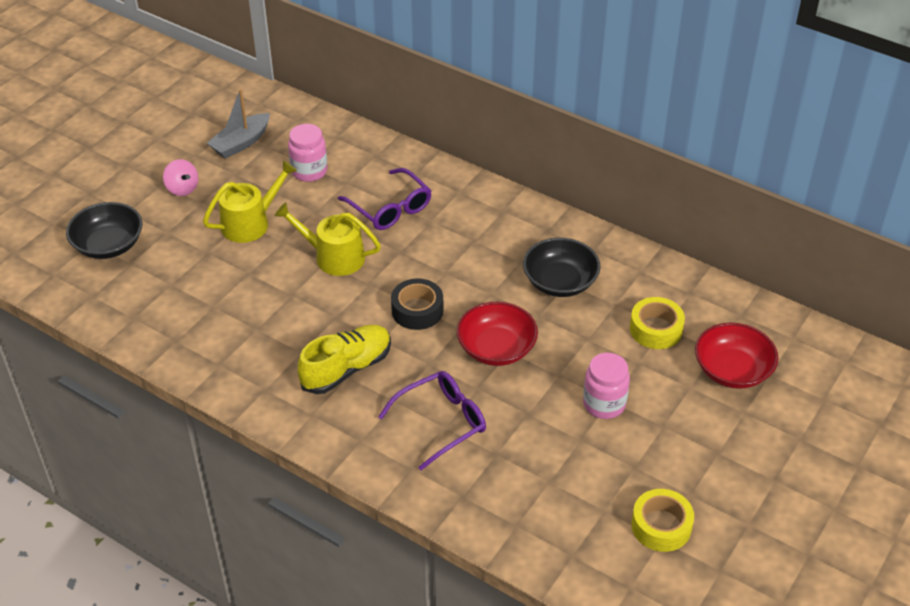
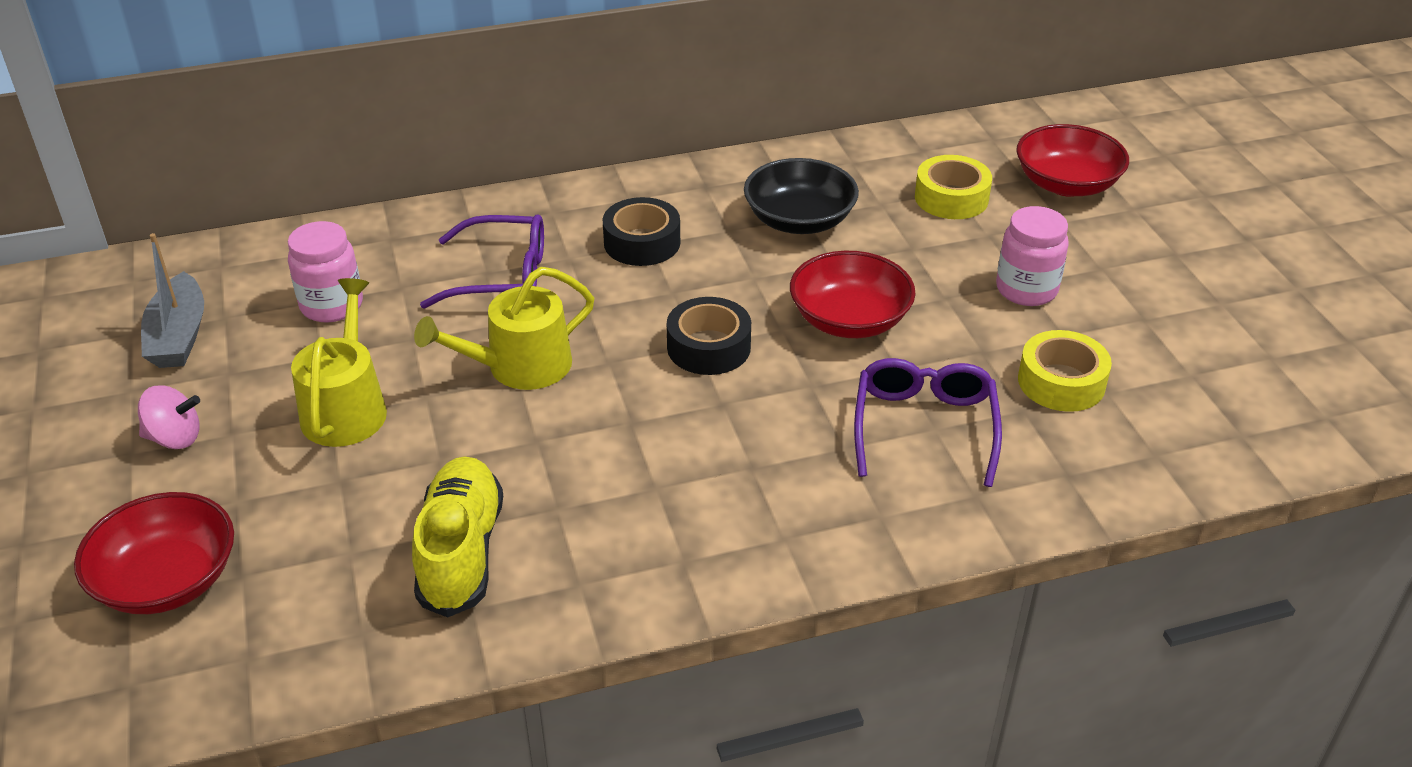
camera: 50 degrees left, 5 degrees down
black bowl [66,202,143,259] -> red bowl [74,492,234,614]
yellow shoe [298,325,391,394] -> yellow shoe moved to [412,456,503,617]
yellow tape [631,489,694,552] -> yellow tape moved to [1018,330,1112,412]
none -> black tape [603,197,680,266]

